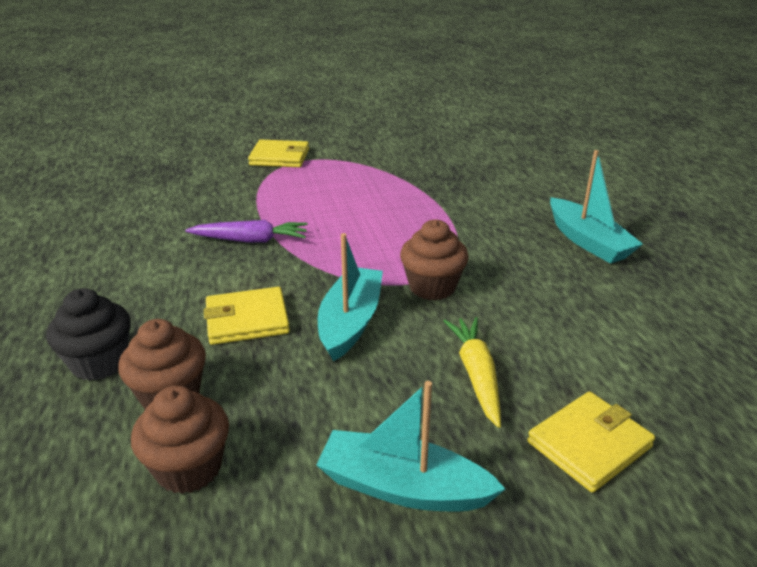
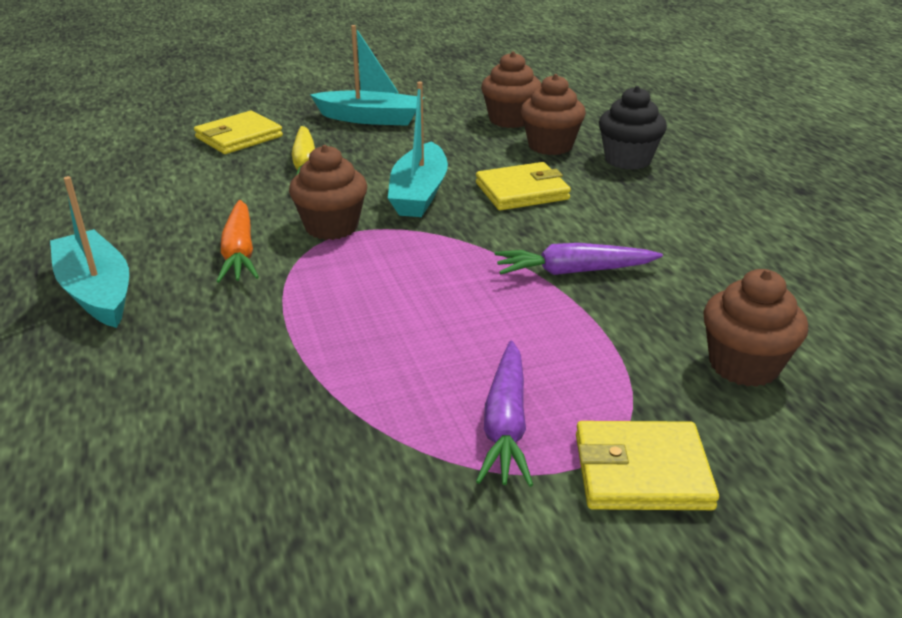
camera: 175 degrees right, 0 degrees up
none -> orange carrot [216,200,259,283]
none -> purple carrot [476,340,533,487]
none -> brown cupcake [703,269,808,387]

